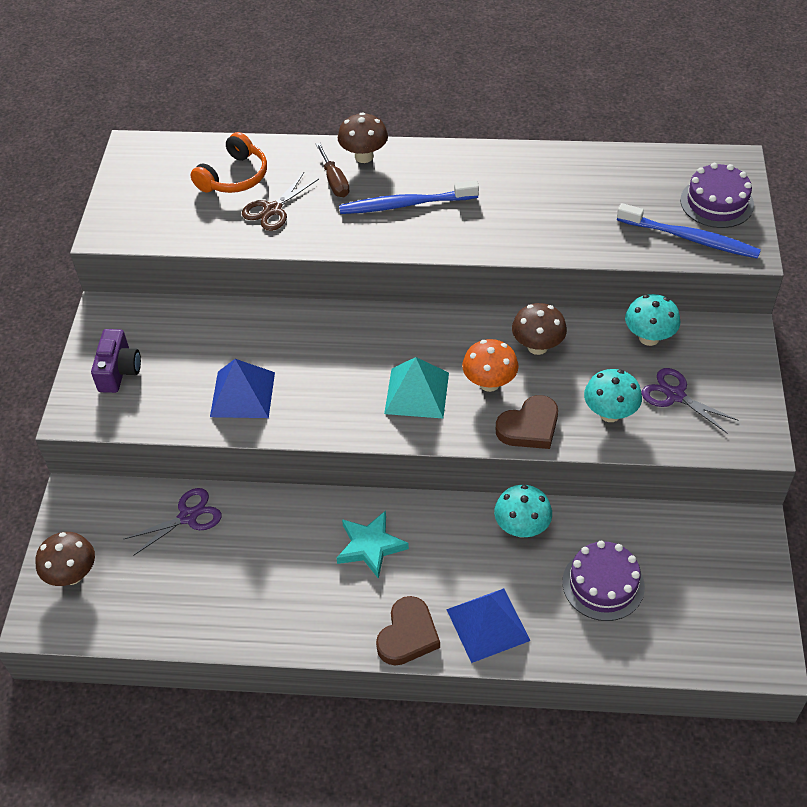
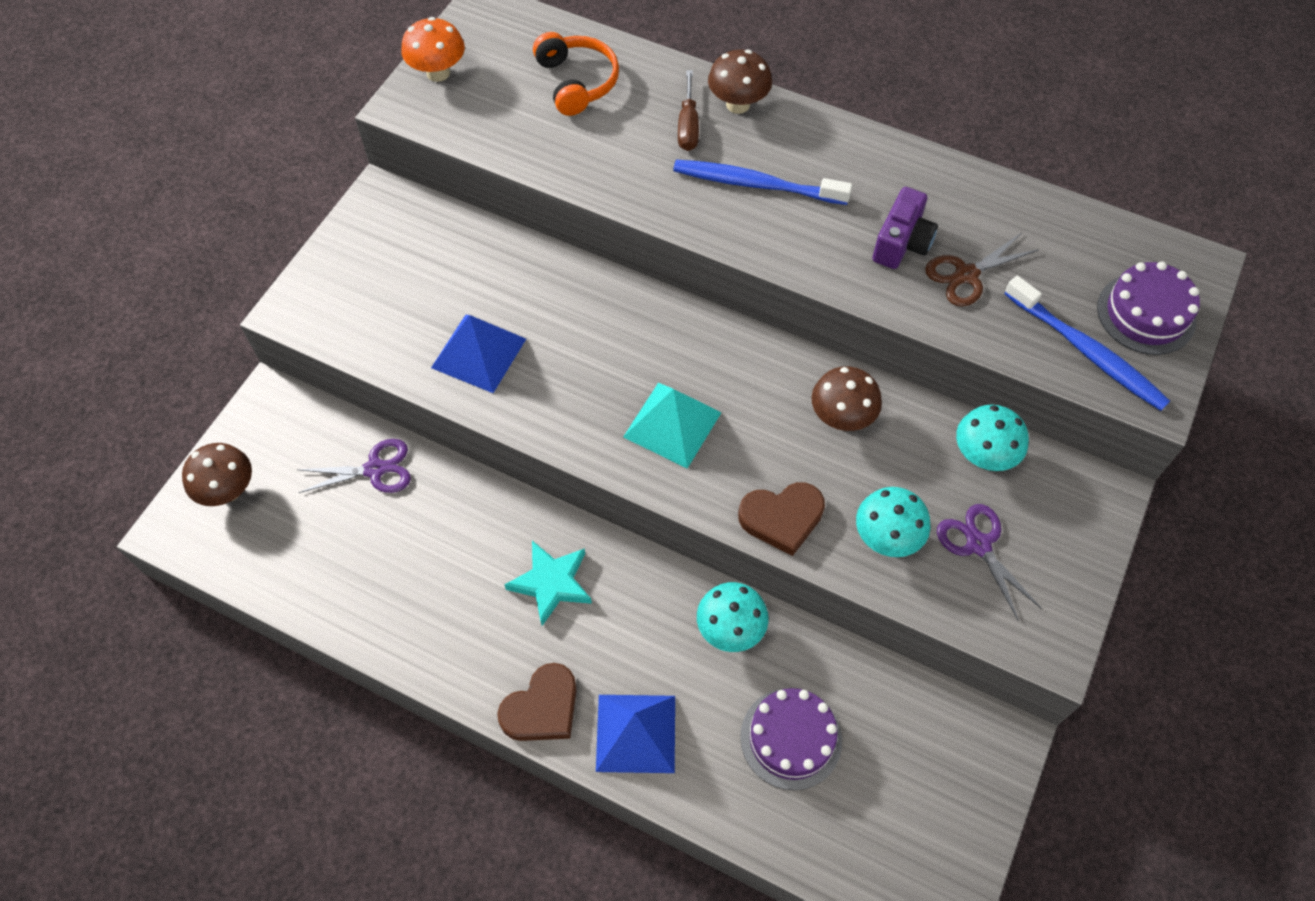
camera: 20 degrees right, 10 degrees up
purple camera [91,329,141,393] -> purple camera moved to [872,187,938,269]
orange headphones [191,132,267,193] -> orange headphones turned 75 degrees counterclockwise [533,32,619,116]
brown scissors [242,172,319,231] -> brown scissors moved to [925,233,1039,307]
orange mushroom [462,339,519,392] -> orange mushroom moved to [401,17,465,82]

